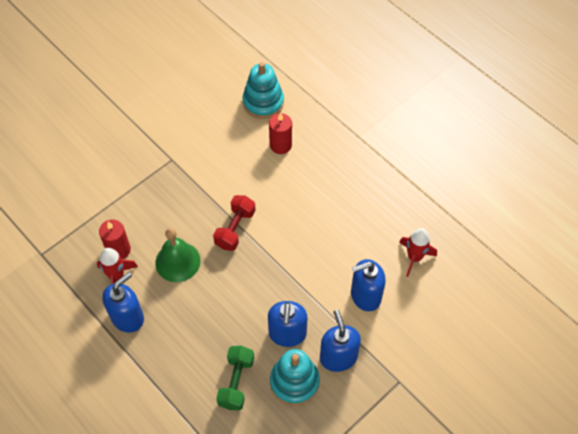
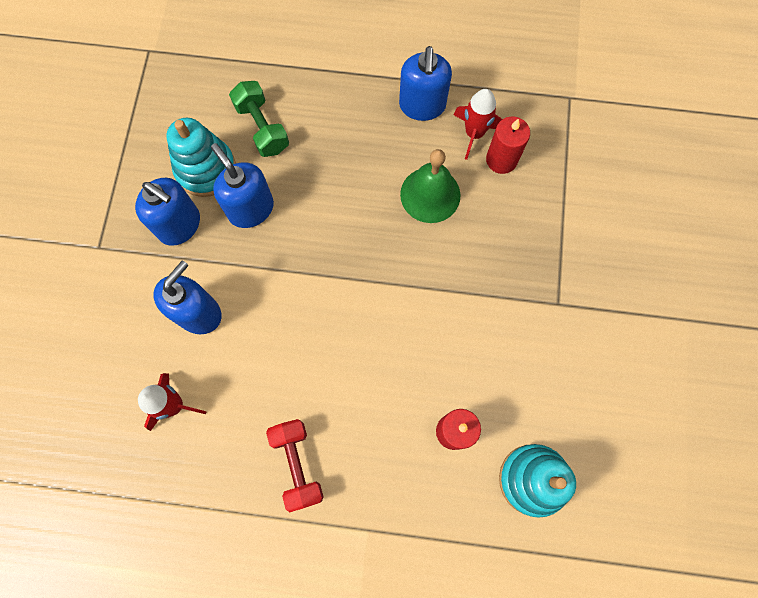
camera: 140 degrees right, 15 degrees up
red dumbbell [213,195,256,251] -> red dumbbell moved to [266,419,323,512]

